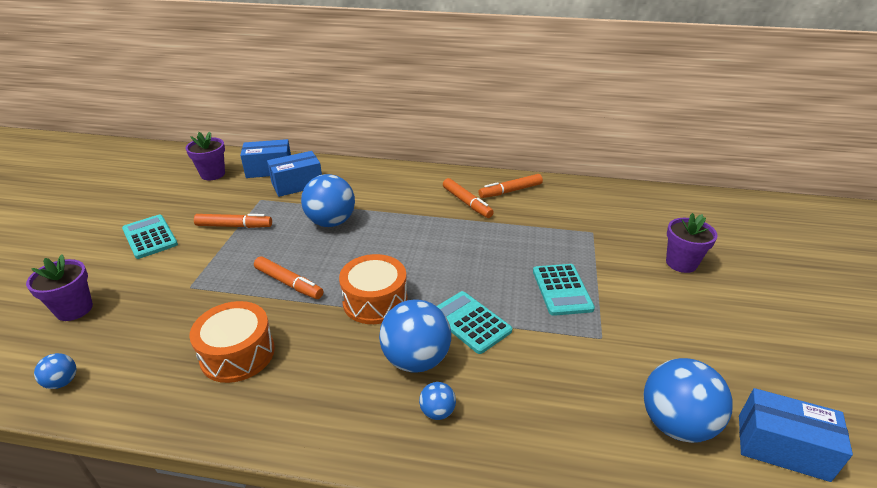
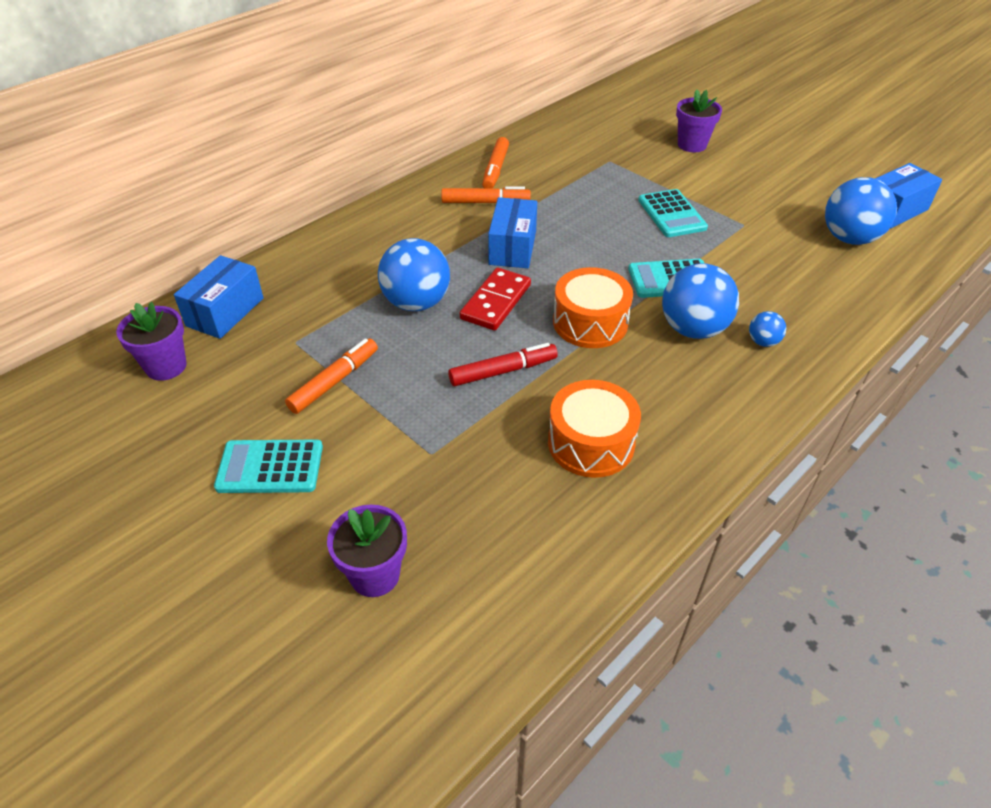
camera: 55 degrees left, 10 degrees up
blue ball [34,353,77,389] -> none
orange marker [254,256,323,299] -> red marker [448,343,558,386]
blue box [267,151,322,197] -> blue box moved to [488,197,537,268]
turquoise calculator [533,264,595,316] -> turquoise calculator turned 45 degrees clockwise [638,189,708,237]
none -> red domino [460,268,531,331]

